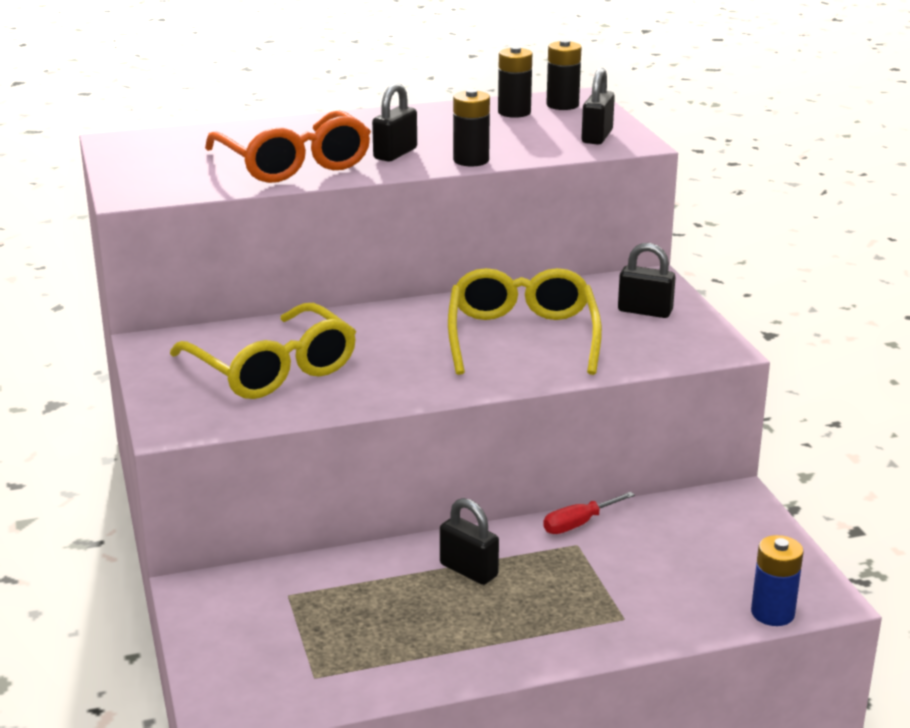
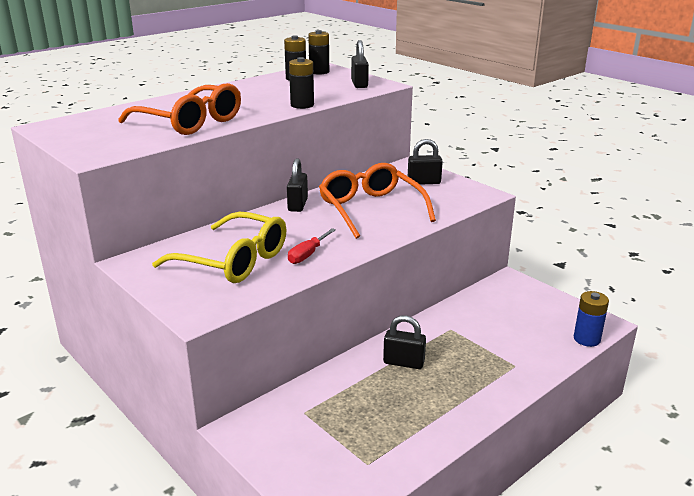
camera: 25 degrees left, 0 degrees up
black padlock [372,83,417,162] -> black padlock moved to [287,158,308,212]
yellow glasses [448,268,602,375] -> orange glasses [319,163,436,239]
red screwdriver [543,492,635,534] -> red screwdriver moved to [288,228,336,264]

